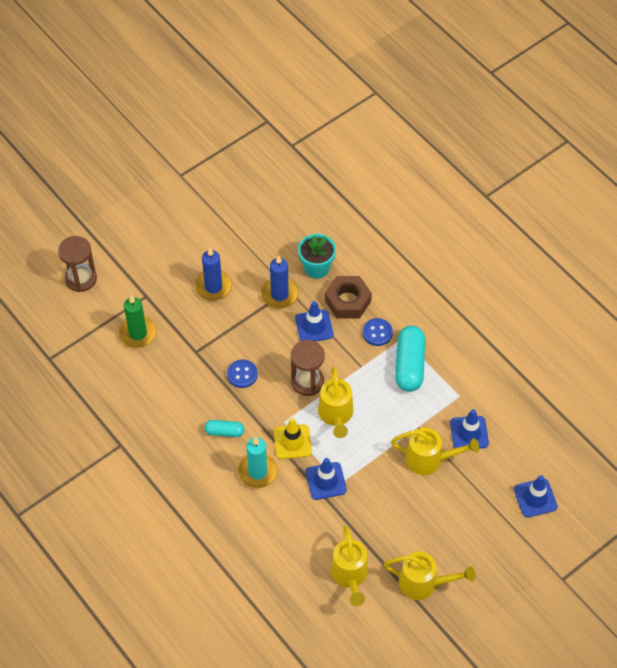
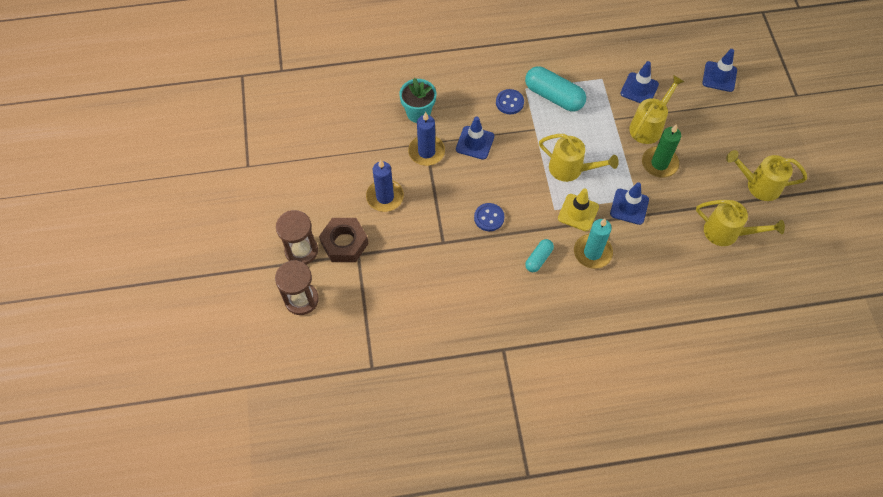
camera: 60 degrees left, 5 degrees up
green candle [119,295,157,348] -> green candle moved to [642,124,681,178]
brown hourglass [291,340,325,396] -> brown hourglass moved to [276,210,318,265]
brown nut [325,276,372,319] -> brown nut moved to [319,218,369,262]
yellow watering can [384,552,475,600] -> yellow watering can turned 120 degrees counterclockwise [726,150,807,201]

